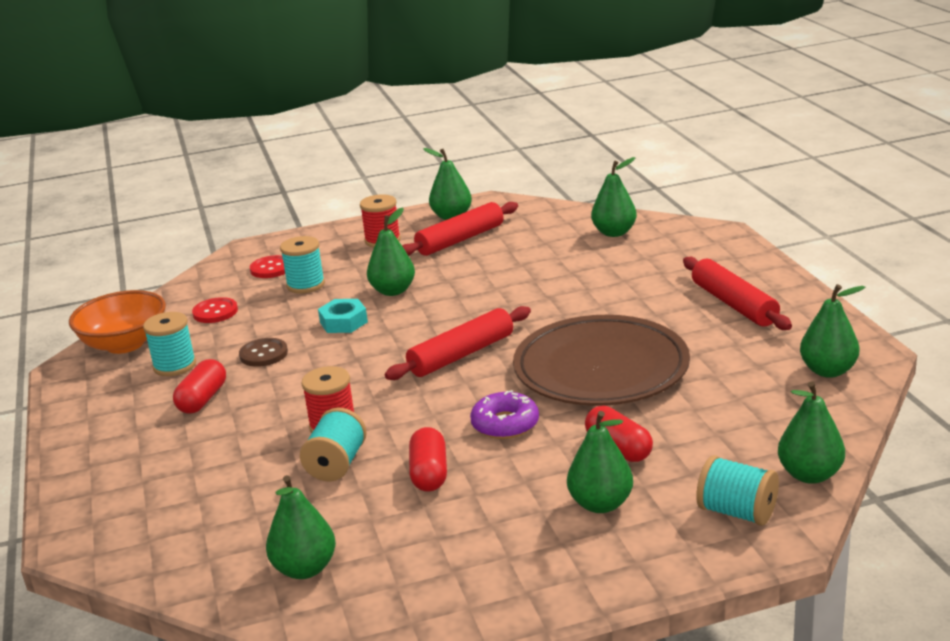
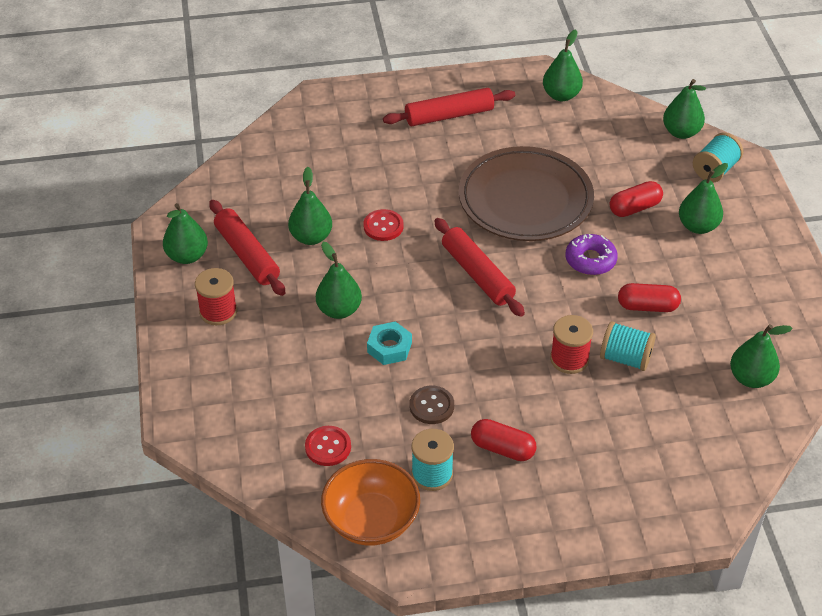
camera: 85 degrees left, 20 degrees up
red button [250,255,285,278] -> red button moved to [363,209,404,241]
turquoise spool [280,236,325,293] -> none
green pear [591,157,637,237] -> green pear moved to [288,167,332,245]

